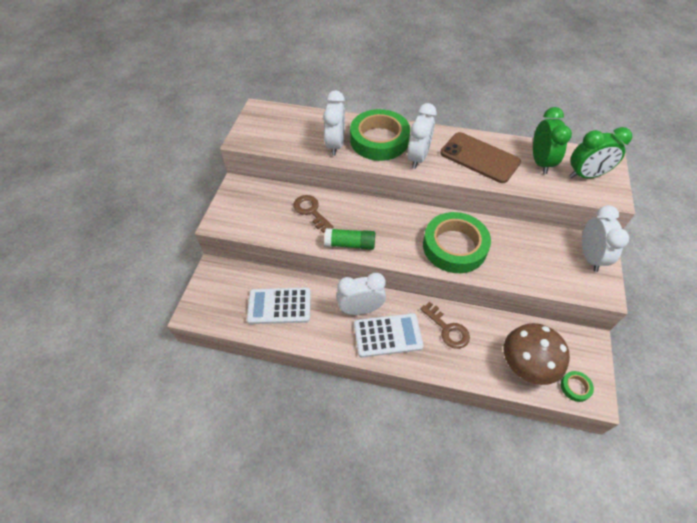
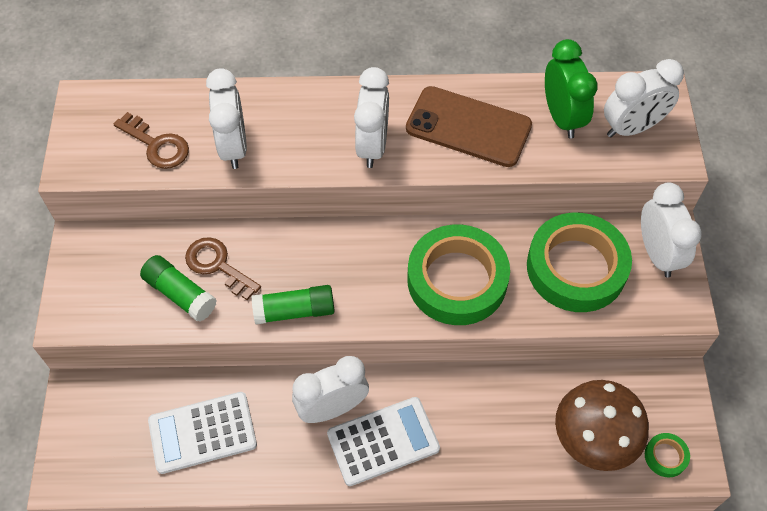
camera: 15 degrees left, 5 degrees up
green tape [350,109,410,161] -> green tape moved to [527,213,632,312]
brown key [420,302,470,349] -> brown key moved to [114,112,189,169]
green clock [569,127,632,178] -> white clock [604,59,684,138]
none -> green glue stick [140,255,217,322]

